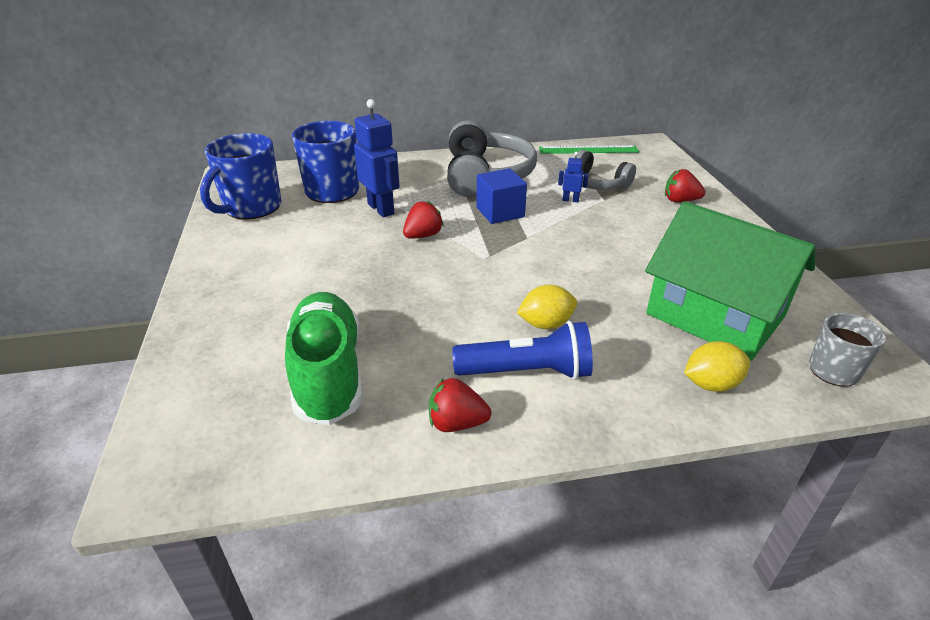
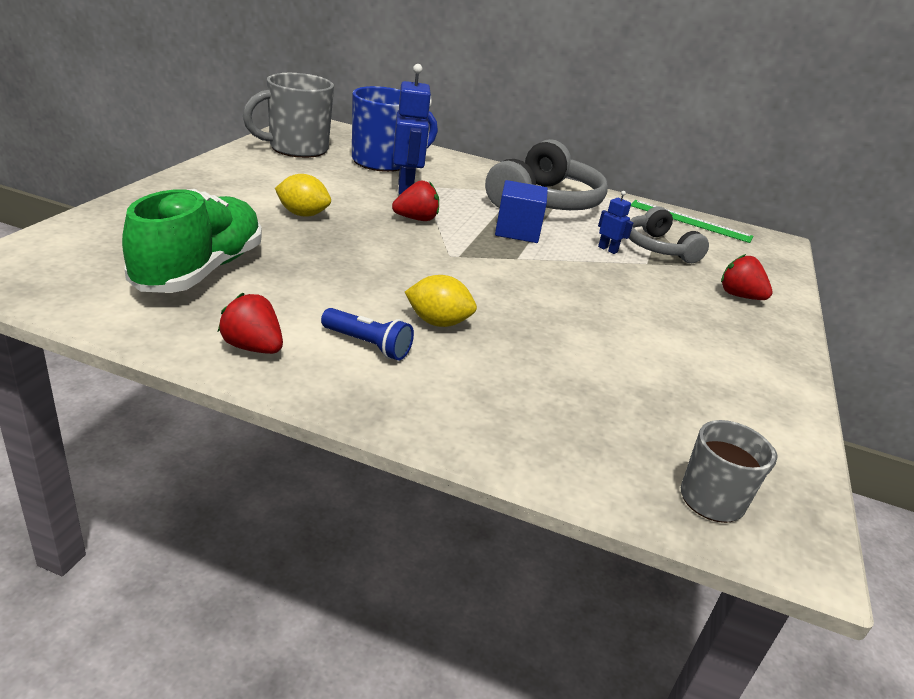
camera: 25 degrees right, 5 degrees down
blue mug [200,133,282,219] -> grey mug [243,73,334,158]
blue flashlight [452,321,593,380] -> blue flashlight [321,308,414,360], size x0.62
green house [645,201,815,361] -> none
yellow lemon [684,341,750,392] -> yellow lemon moved to [275,174,331,217]

